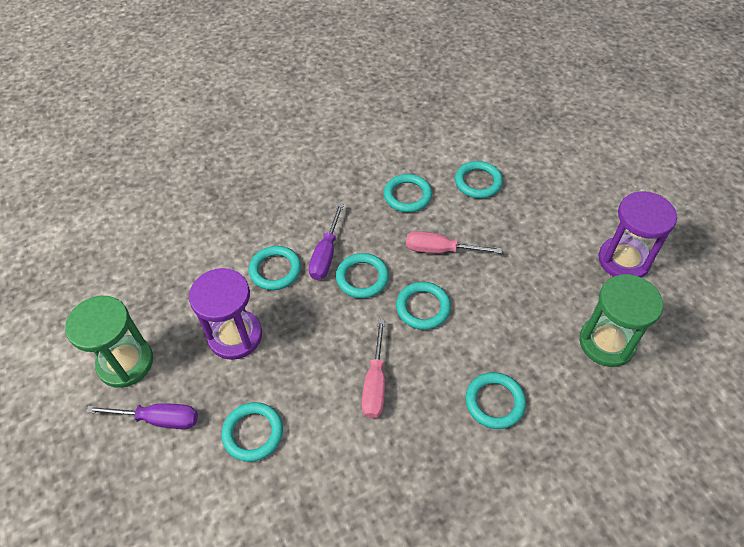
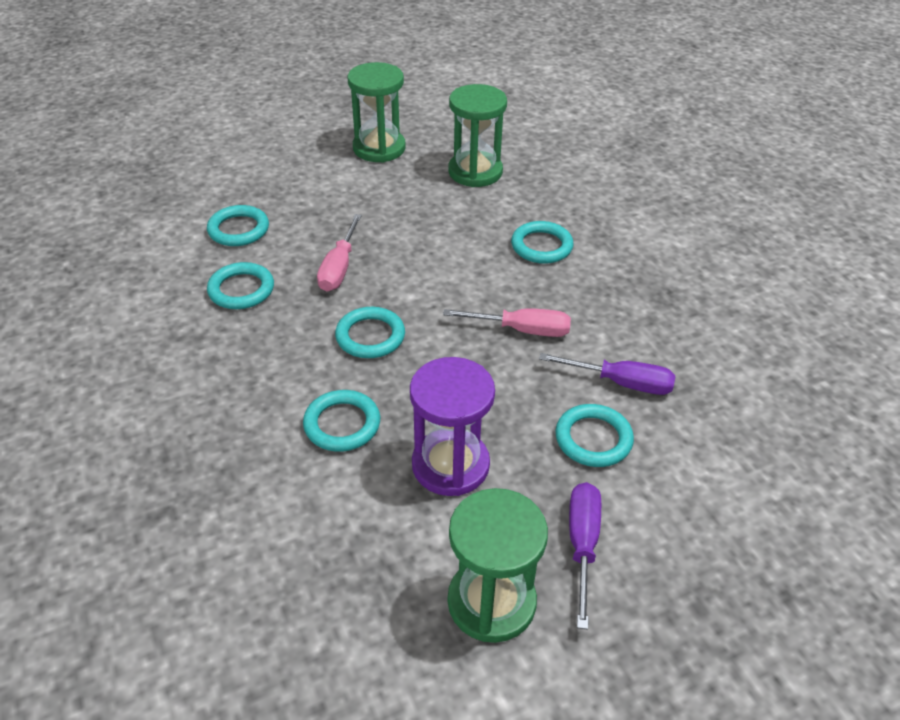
camera: 90 degrees left, 10 degrees down
purple screwdriver [309,203,344,280] -> purple screwdriver moved to [539,353,675,395]
turquoise ring [396,282,451,330] -> none
purple hourglass [598,191,677,278] -> green hourglass [348,62,406,162]

